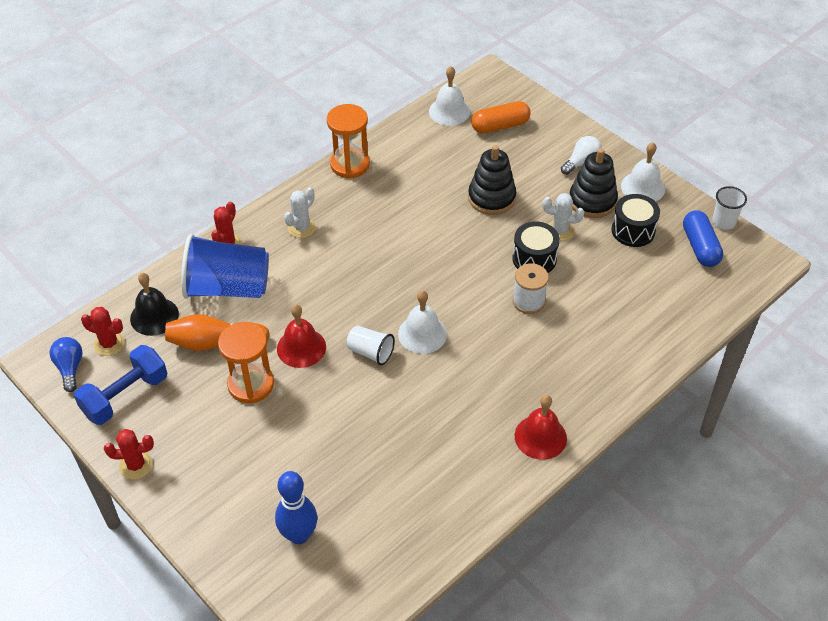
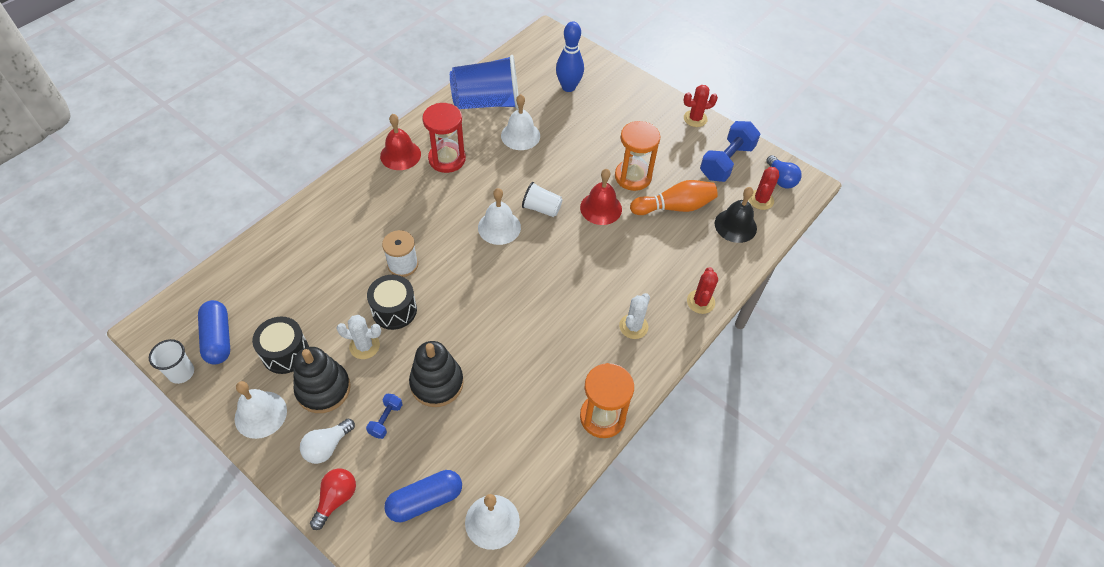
camera: 170 degrees right, 5 degrees up
red cactus [81,307,125,356] -> red cactus turned 75 degrees counterclockwise [749,167,779,210]
blue cup [181,234,269,299] -> blue cup moved to [450,55,519,109]
orange capsule [471,101,531,134] -> blue capsule [384,470,462,522]
none -> red light bulb [310,468,356,530]
none -> blue dumbbell [366,394,403,439]
none -> red hourglass [422,103,466,173]
none -> white bell [501,94,540,150]

